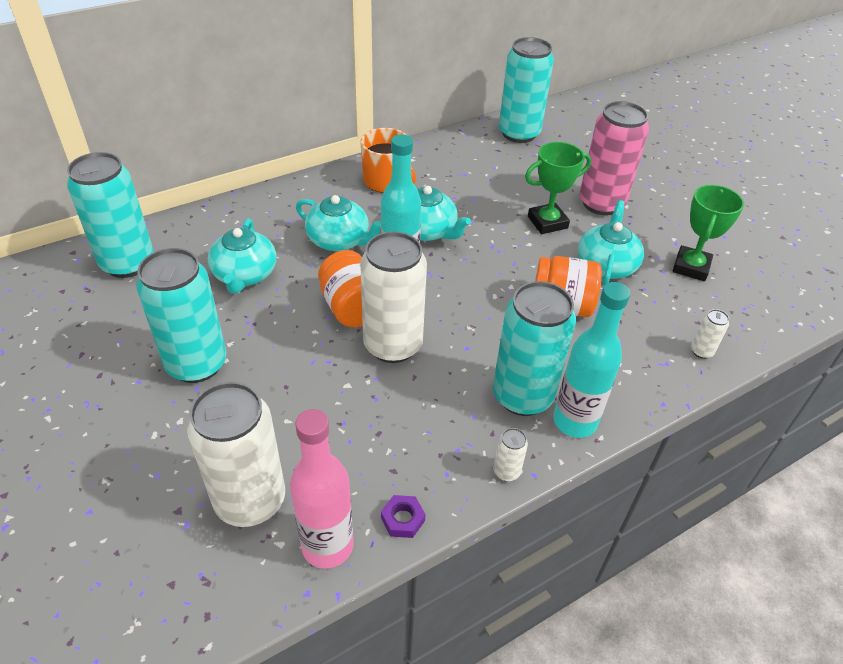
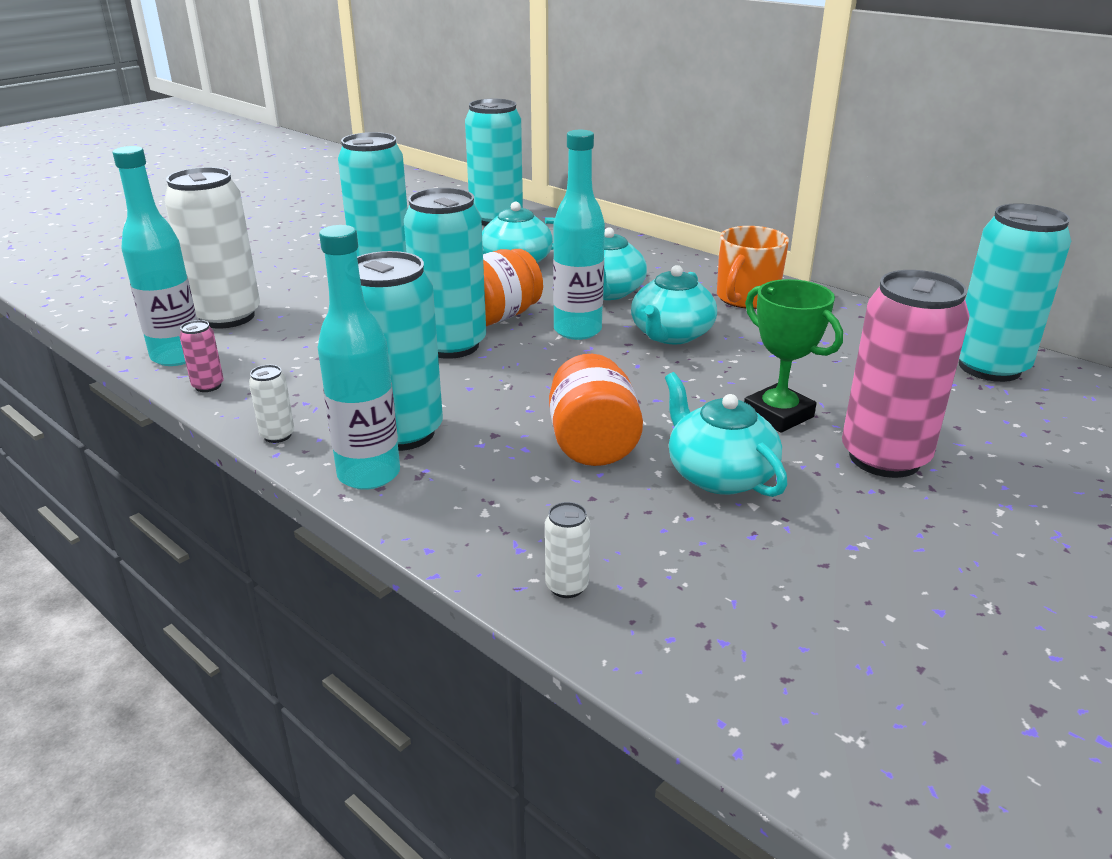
camera: 75 degrees right, 15 degrees down
pink bottle [290,409,354,569] -> turquoise bottle [112,146,197,366]
white can [360,231,427,363] -> turquoise can [404,188,486,359]
purple nut [381,495,426,538] -> pink can [179,320,224,392]
turquoise teapot [578,200,644,285] -> turquoise teapot turned 120 degrees counterclockwise [665,372,787,497]
green trophy [673,185,744,281] -> none

